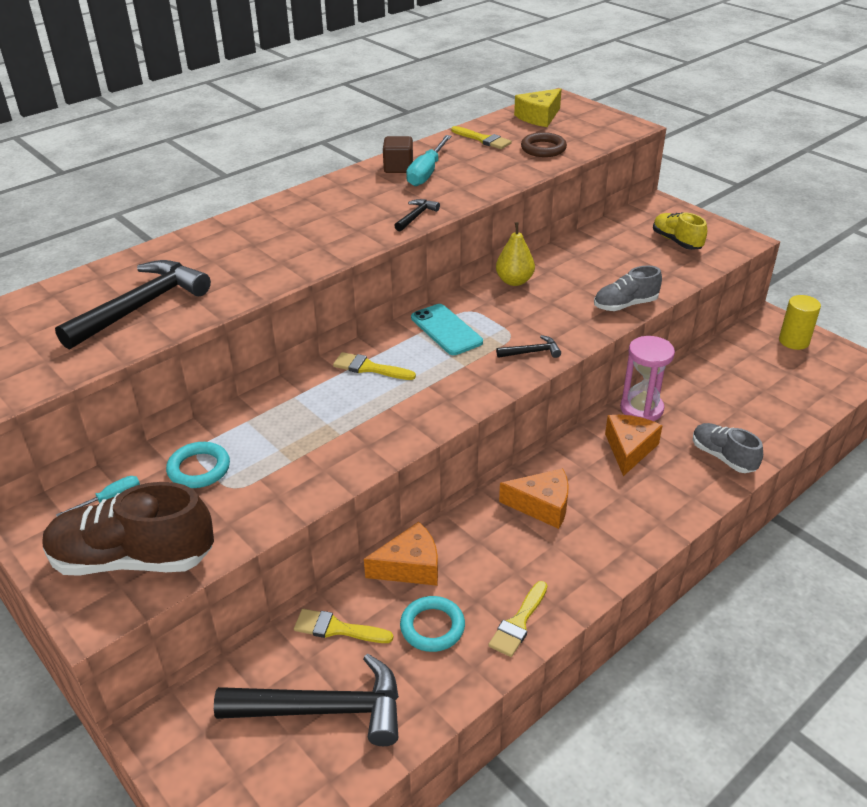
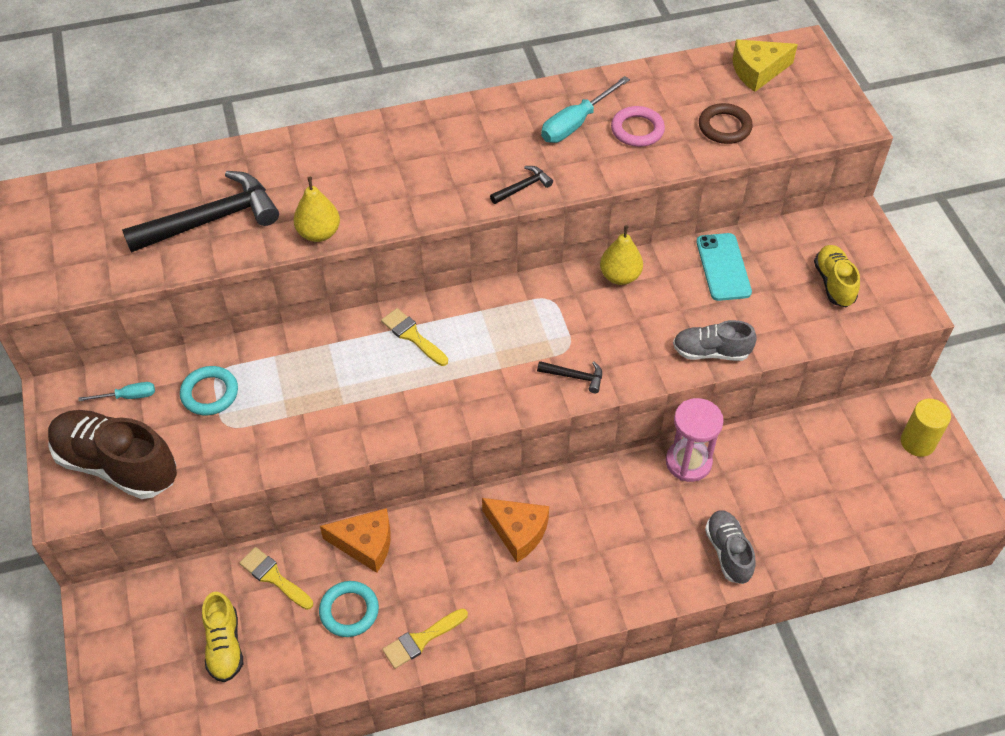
camera: 25 degrees right, 15 degrees up
black hammer [214,653,399,746] -> yellow shoe [202,592,243,682]
brown cube [383,136,413,173] -> none
turquoise phone [411,304,483,355] -> turquoise phone moved to [696,233,752,301]
yellow brush [451,126,512,149] -> none
orange cheese [605,415,663,476] -> none
none -> yellow pear [294,177,340,242]
none -> pink ring [611,106,665,147]

